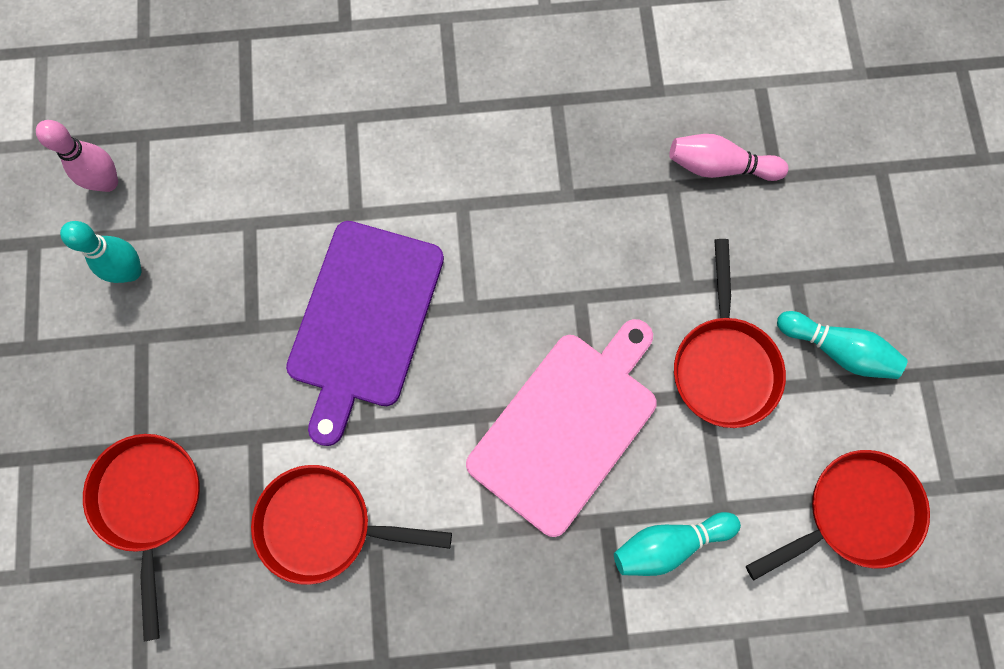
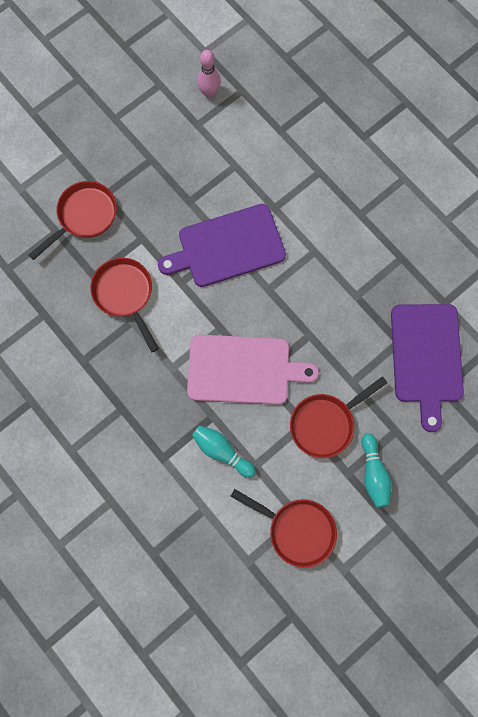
camera: 55 degrees right, 0 degrees up
turquoise bowling pin [60,221,142,283] -> none
pink bowling pin [669,134,789,181] -> purple cutting board [391,304,464,432]

